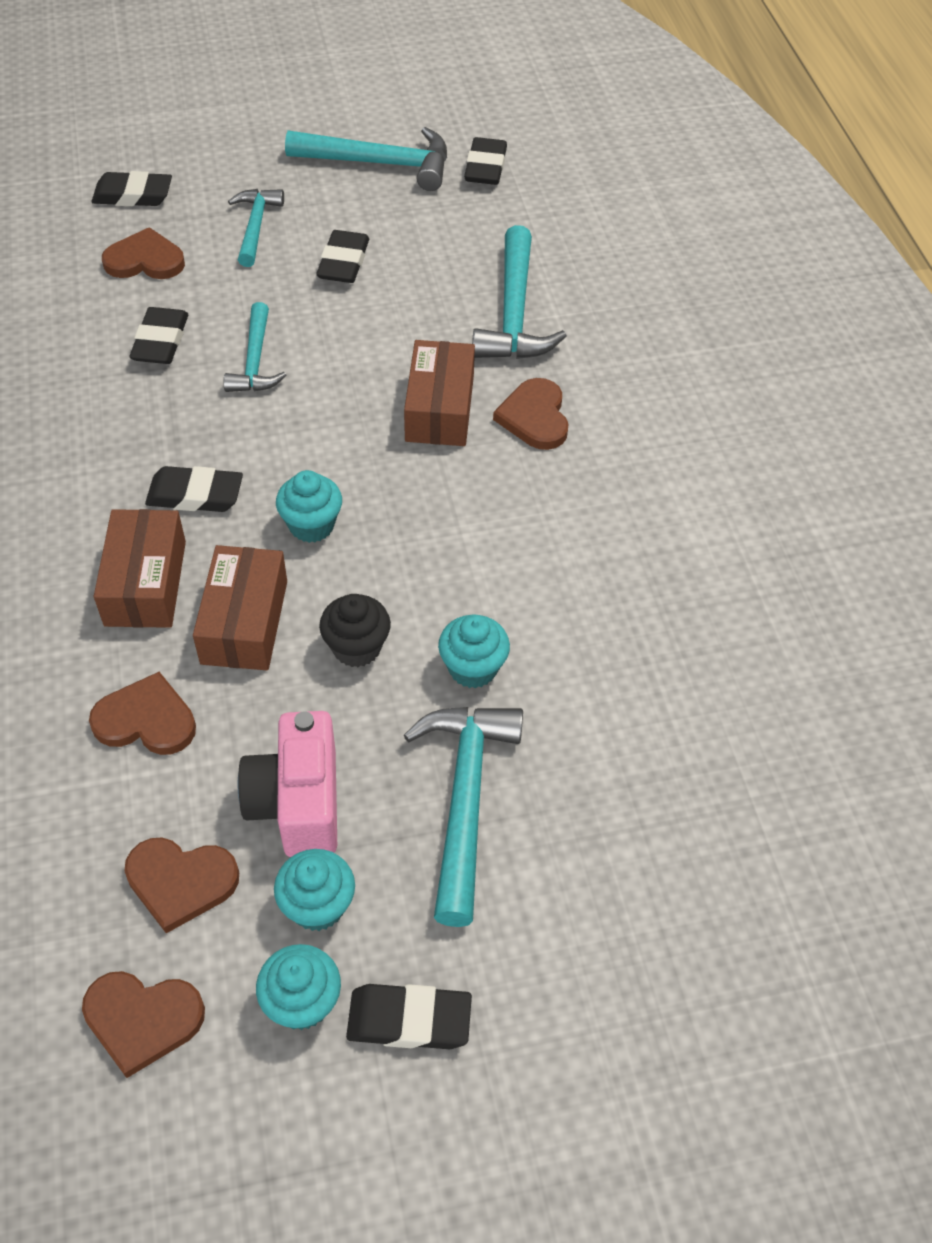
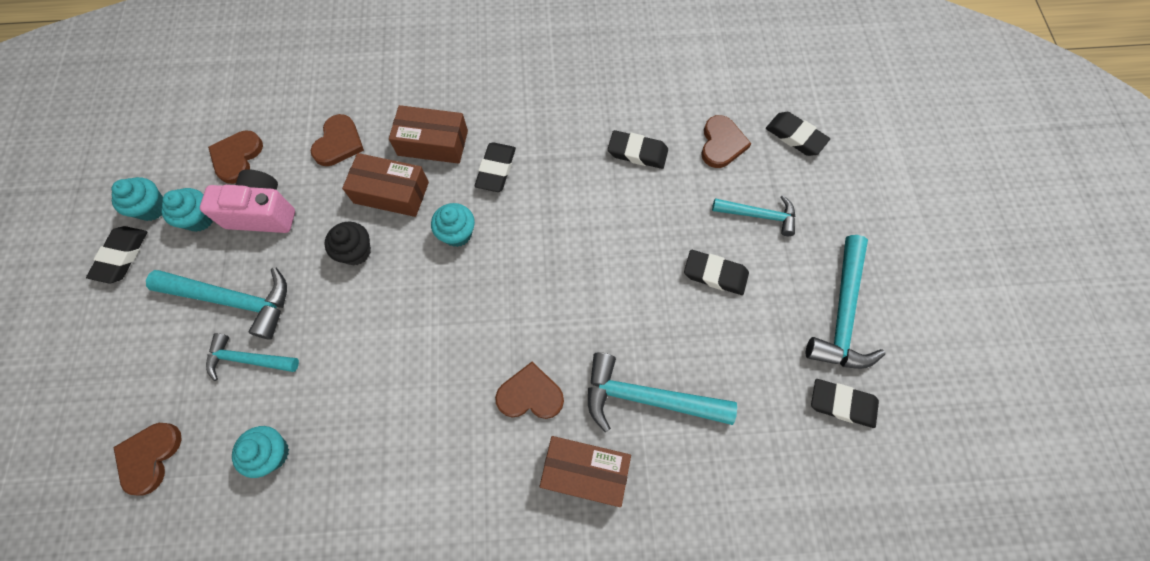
camera: 100 degrees right, 15 degrees up
brown heart [82,971,205,1078] -> brown heart moved to [113,423,182,495]
black eraser [91,171,172,206] -> black eraser turned 60 degrees counterclockwise [766,112,830,156]
turquoise hammer [224,302,286,392] -> turquoise hammer moved to [206,333,299,381]
brown box [404,340,475,446] -> brown box moved to [540,436,631,507]
turquoise cupcake [438,615,510,688] -> turquoise cupcake moved to [232,426,289,478]

